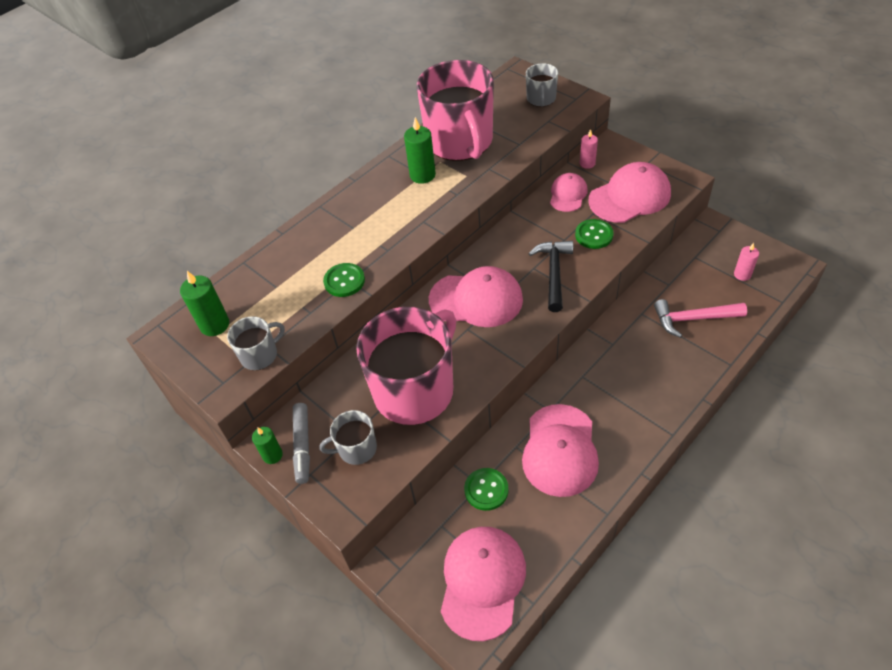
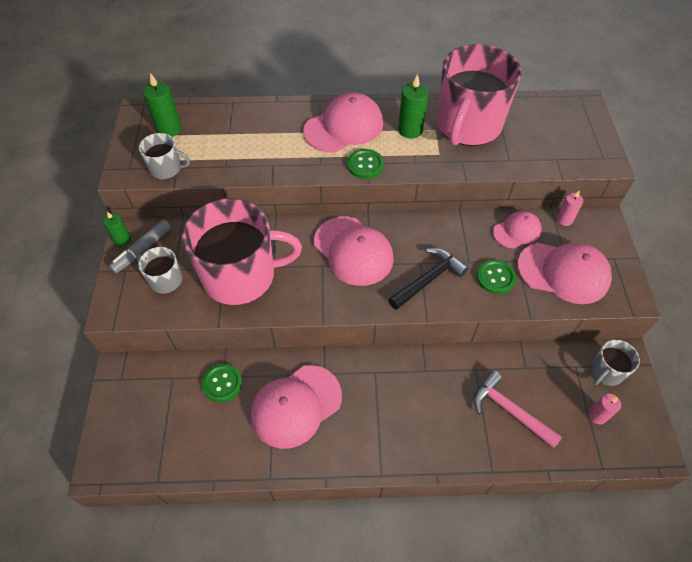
camera: 40 degrees right, 5 degrees up
green button [323,263,365,297] -> green button moved to [347,149,384,179]
pink cap [441,527,526,641] -> pink cap moved to [303,92,383,153]
grey mug [526,63,558,107] -> grey mug moved to [591,340,640,386]

